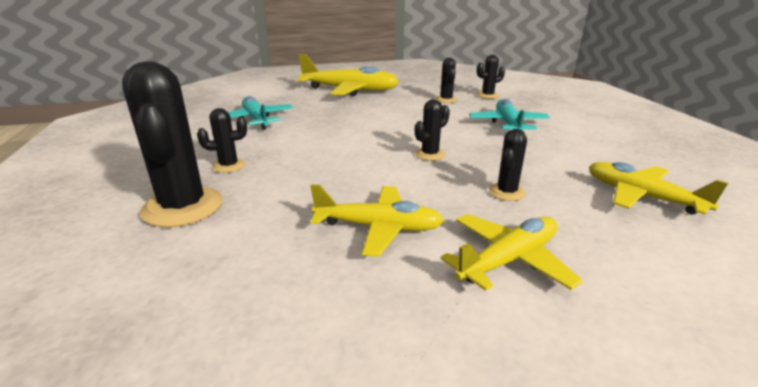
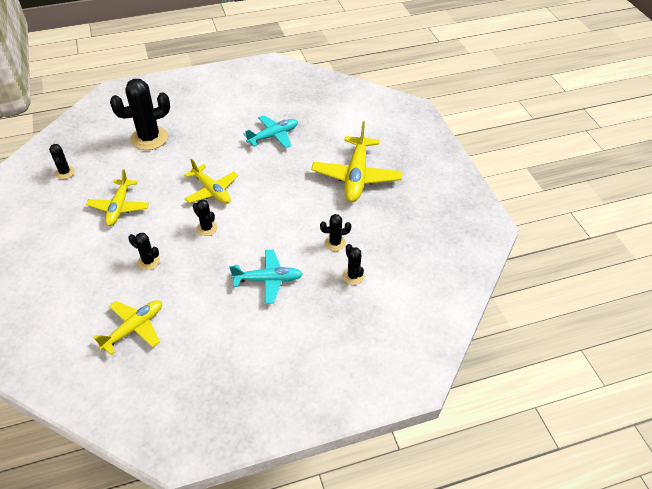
camera: 85 degrees right, 20 degrees up
black cactus [197,108,247,173] -> black cactus moved to [49,144,75,179]
yellow plane [441,214,583,291] -> yellow plane moved to [184,158,239,204]

